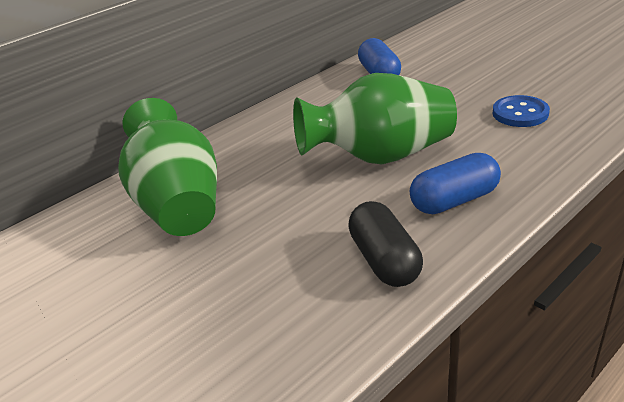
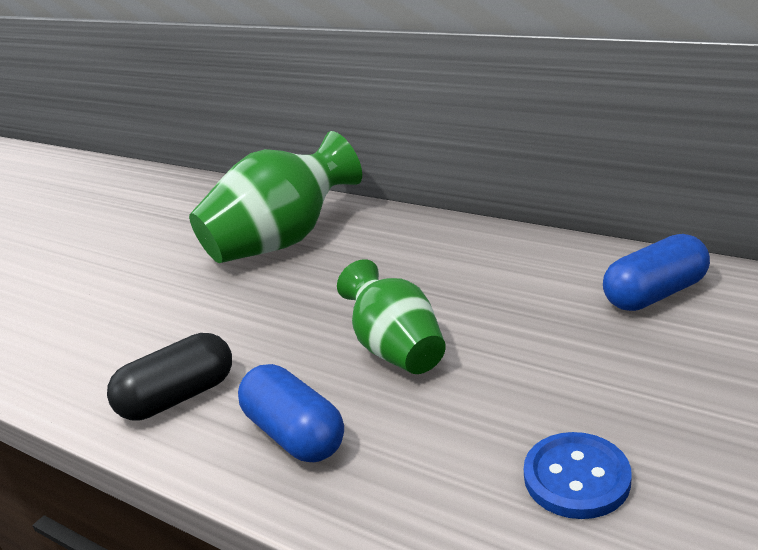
camera: 75 degrees right, 5 degrees down
green vase [293,73,457,164] -> green vase [337,259,446,374], size x0.63

